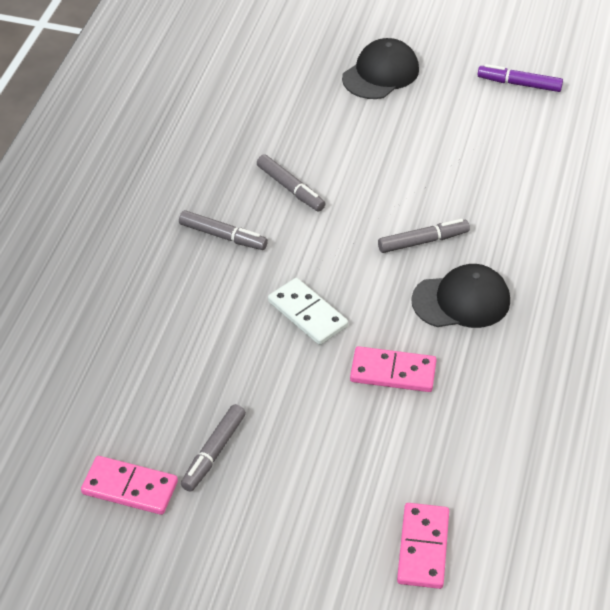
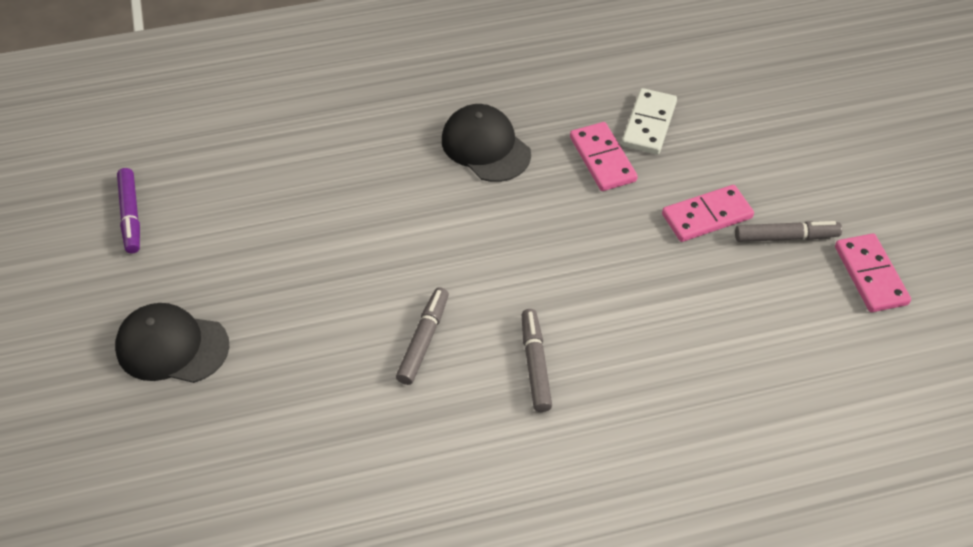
camera: 120 degrees left, 5 degrees up
white domino [268,278,348,345] -> white domino moved to [622,88,677,154]
grey marker [378,219,470,253] -> none
pink domino [397,503,449,589] -> pink domino moved to [662,185,754,242]

